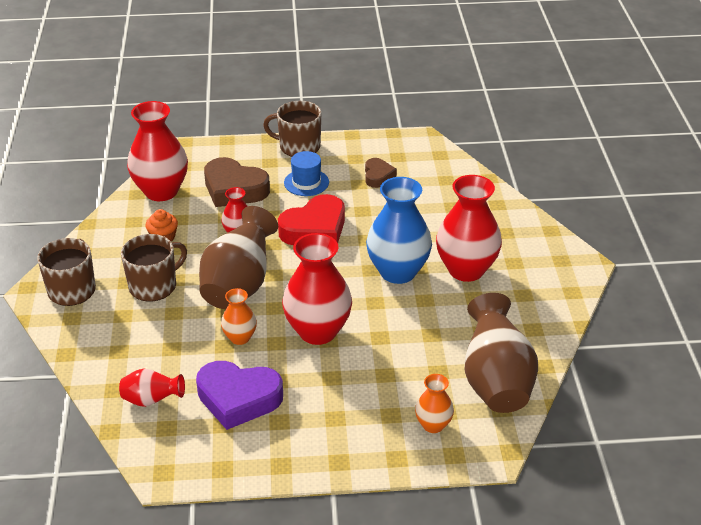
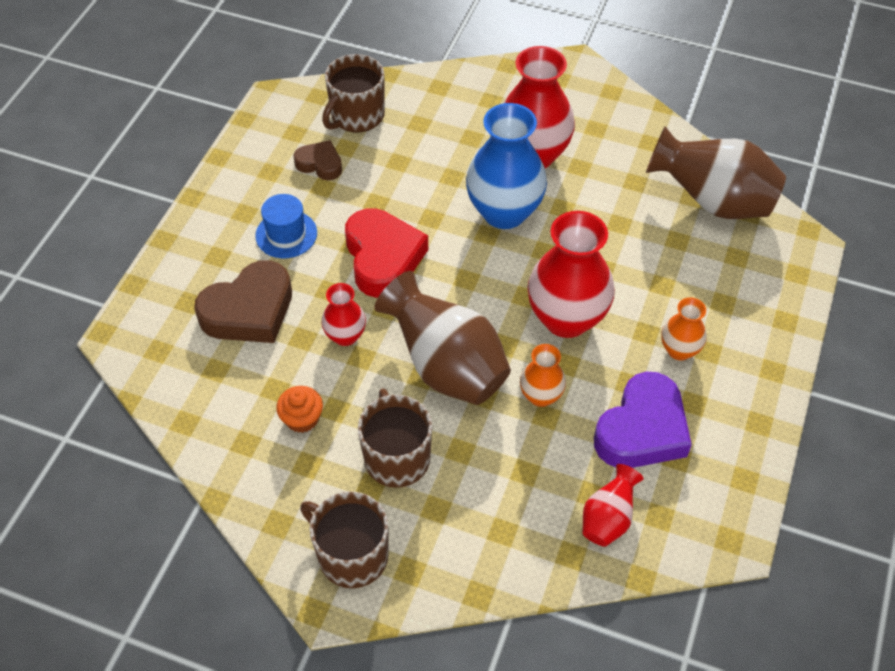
camera: 65 degrees left, 15 degrees up
red vase [127,101,188,201] -> none
brown mug [263,101,321,157] -> brown mug moved to [322,54,385,132]
orange vase [415,374,454,433] -> orange vase moved to [661,297,706,361]

